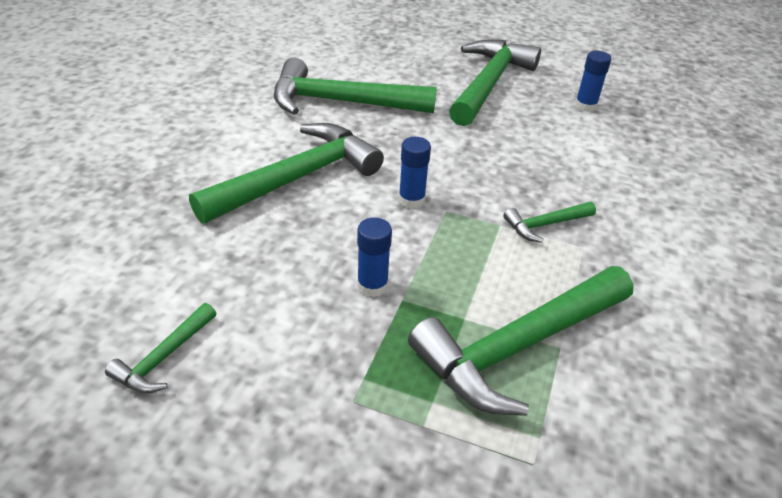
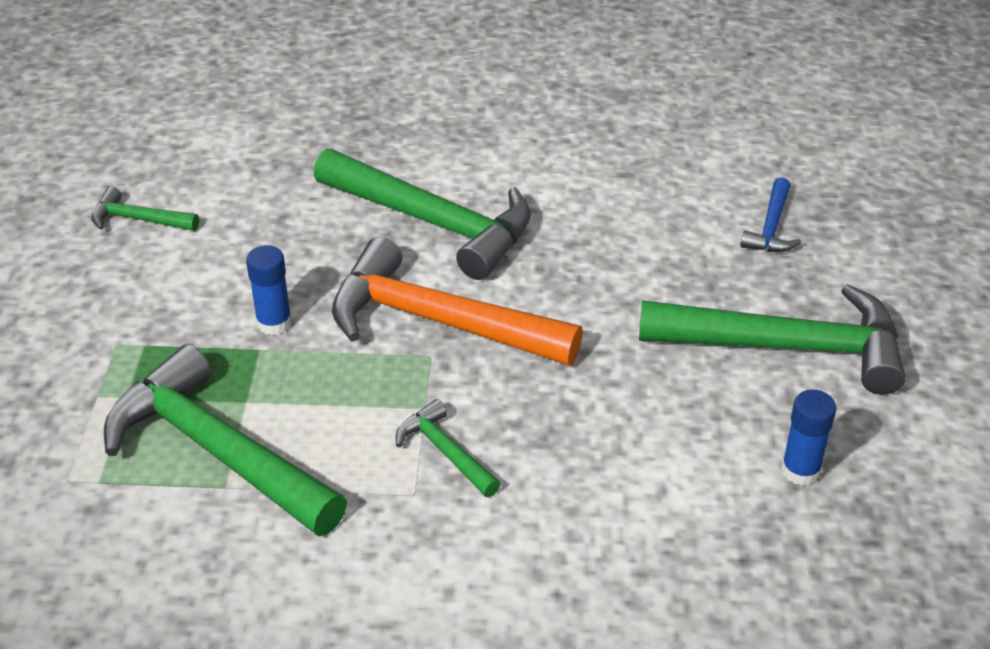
camera: 75 degrees right, 0 degrees up
green hammer [274,58,437,115] -> none
blue glue stick [398,137,431,208] -> orange hammer [332,237,583,366]
none -> blue hammer [740,177,801,252]

